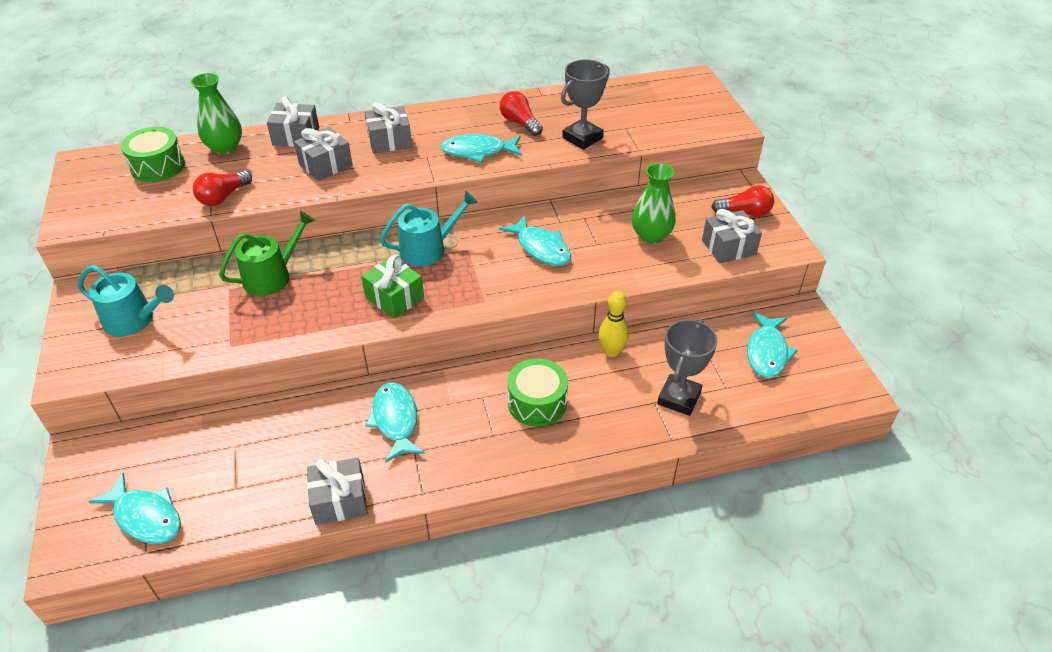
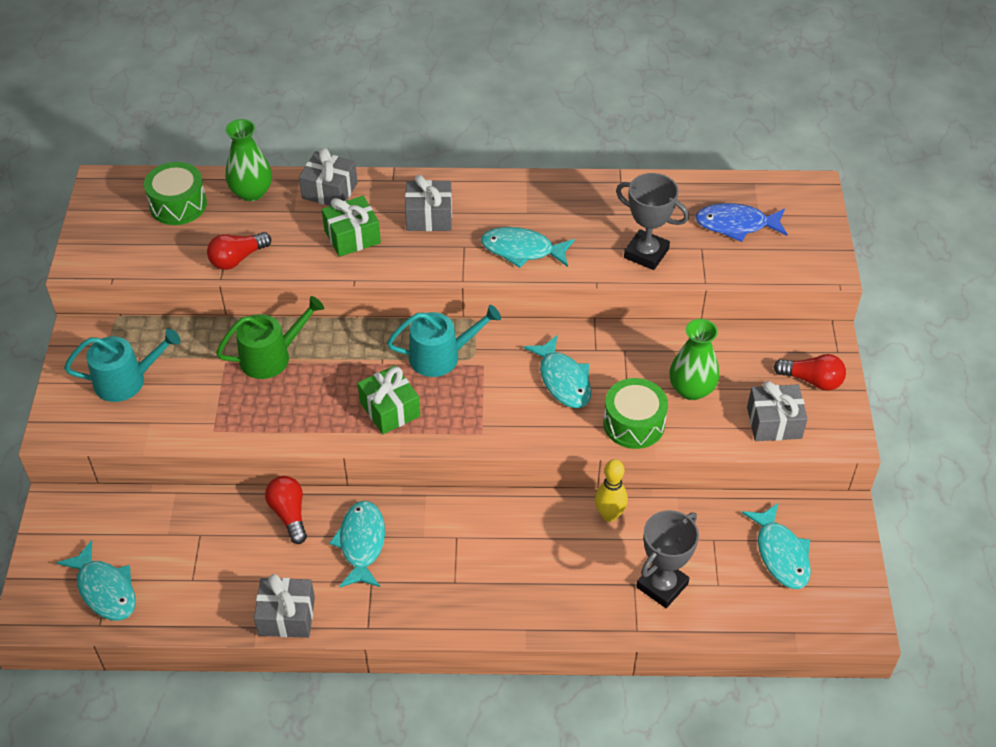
camera: 15 degrees right, 5 degrees up
turquoise watering can [78,265,174,336] -> turquoise watering can turned 45 degrees counterclockwise [64,329,181,402]
grey gift [294,127,353,181] -> green gift [322,196,381,257]
red light bulb [500,91,543,136] -> red light bulb moved to [265,476,307,544]
green drum [507,359,568,427] -> green drum moved to [603,378,668,449]
grey trophy [561,59,610,150] -> grey trophy turned 60 degrees clockwise [616,173,689,270]
turquoise fish [747,312,798,378] -> turquoise fish turned 45 degrees counterclockwise [742,502,811,589]
none -> blue fish [695,203,788,242]

